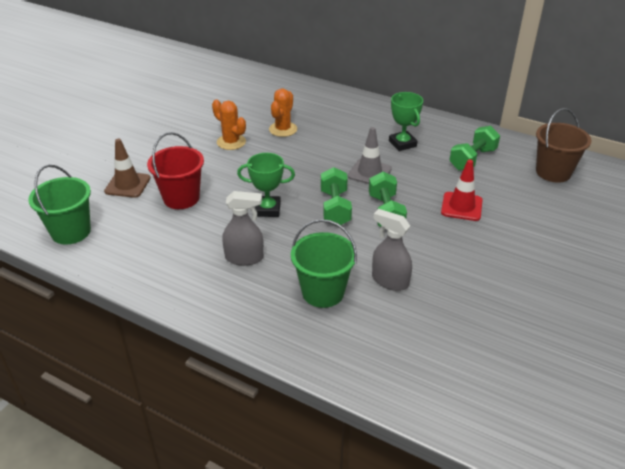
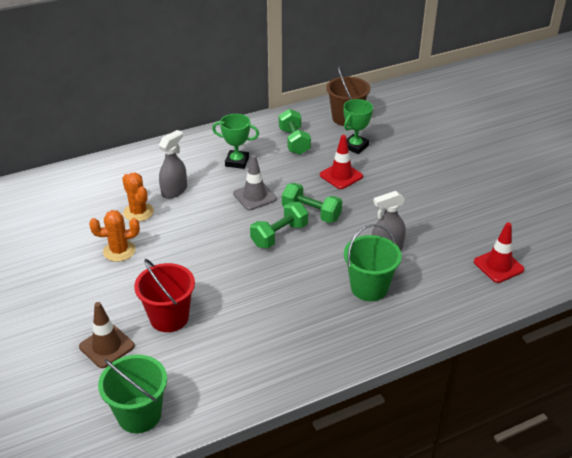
camera: 55 degrees left, 0 degrees up
grey spray bottle [222,191,264,266] -> grey spray bottle moved to [159,130,187,199]
green trophy [237,153,295,217] -> green trophy moved to [344,99,373,154]
green dumbbell [321,167,352,226] -> green dumbbell turned 75 degrees counterclockwise [250,202,308,248]
none -> red traffic cone [474,222,524,283]

